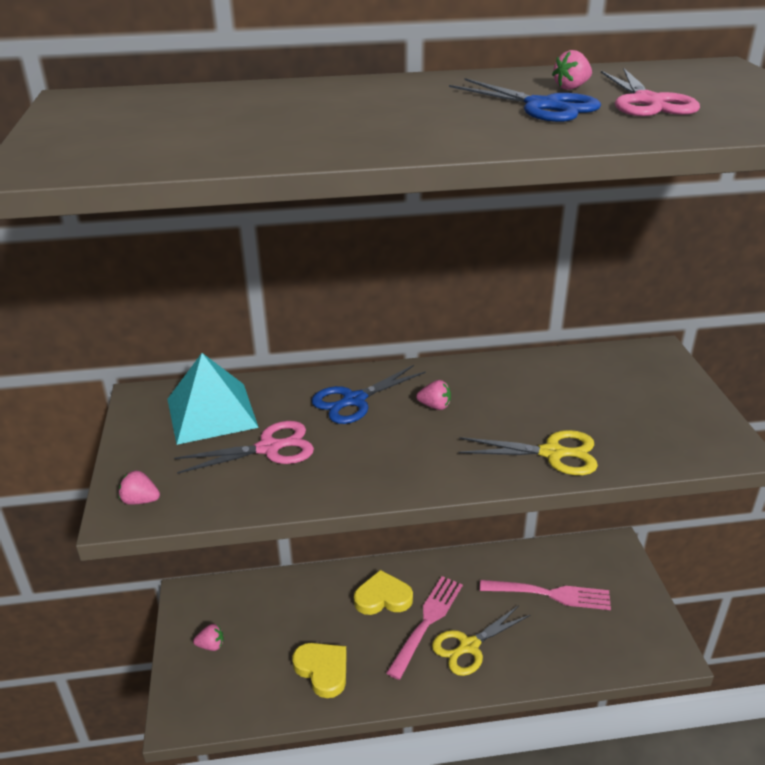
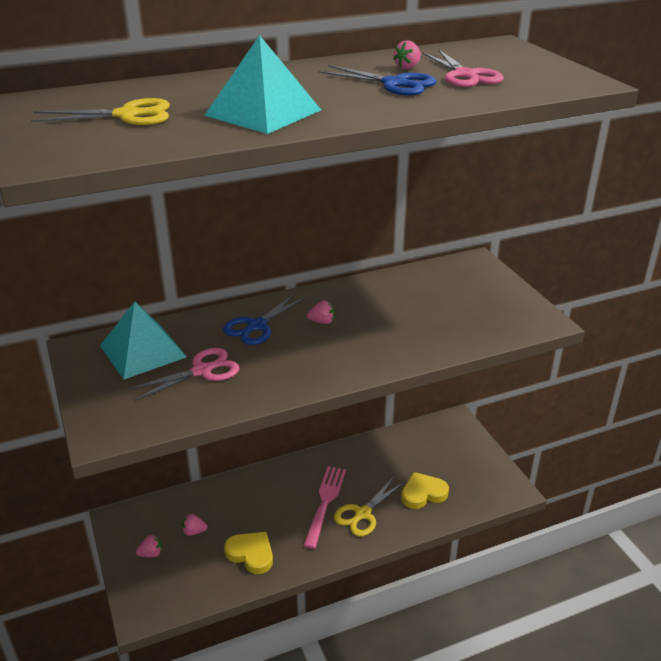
camera: 15 degrees left, 0 degrees up
pink strawberry [119,471,160,505] -> pink strawberry moved to [182,514,207,536]
yellow heart [354,570,413,615] -> yellow heart moved to [401,472,449,509]
yellow scissors [459,430,598,475] -> yellow scissors moved to [30,98,170,125]
pink fork [480,580,611,610] -> none
none -> turquoise pyramid [204,35,321,134]

